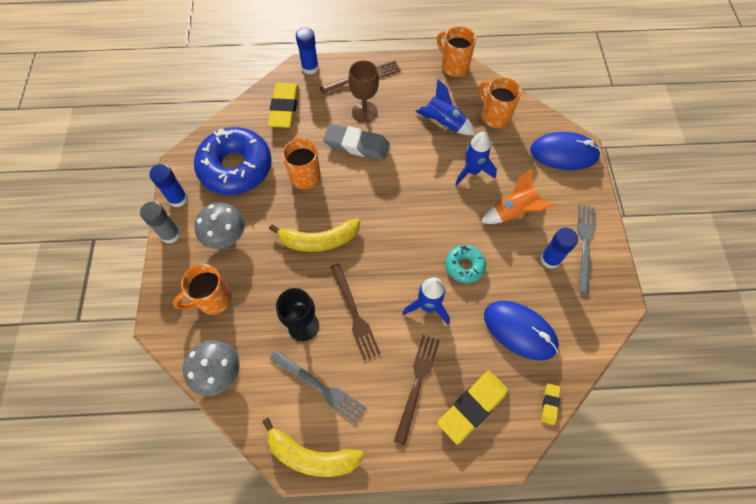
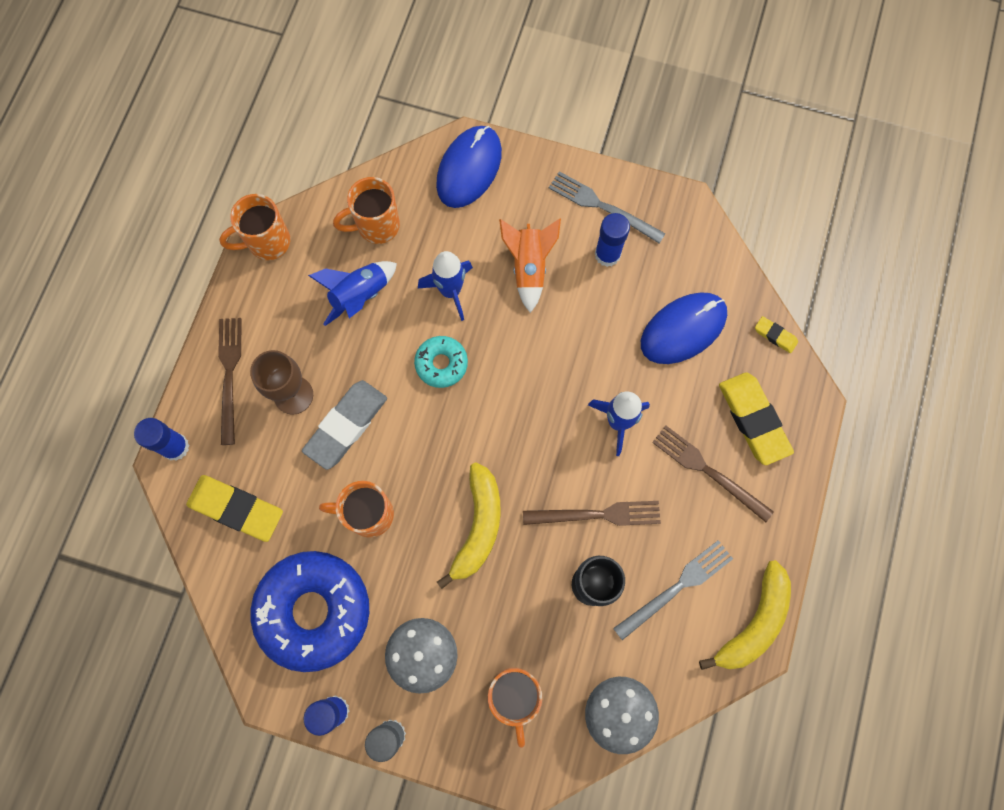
camera: 70 degrees left, 10 degrees up
turquoise donut [445,245,486,283] -> turquoise donut moved to [414,336,468,388]

